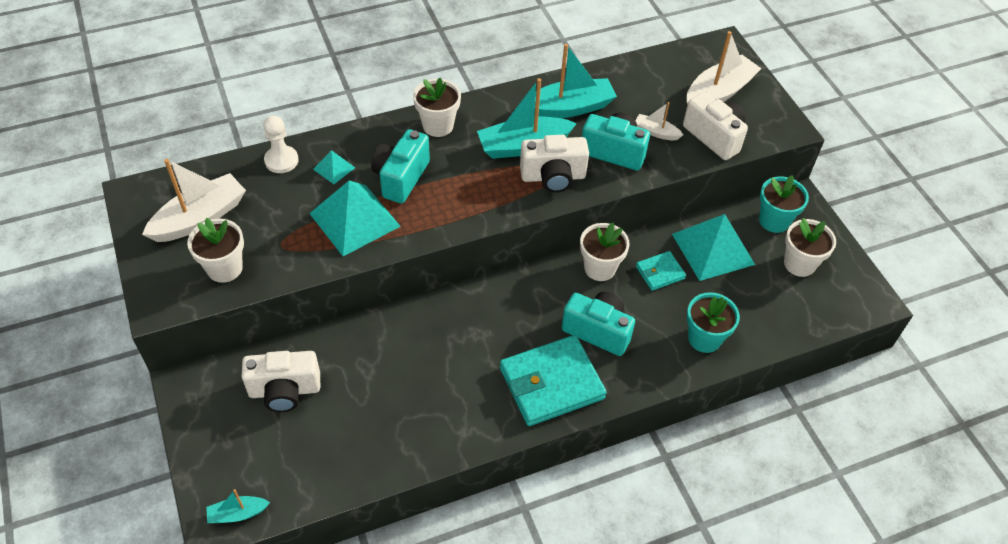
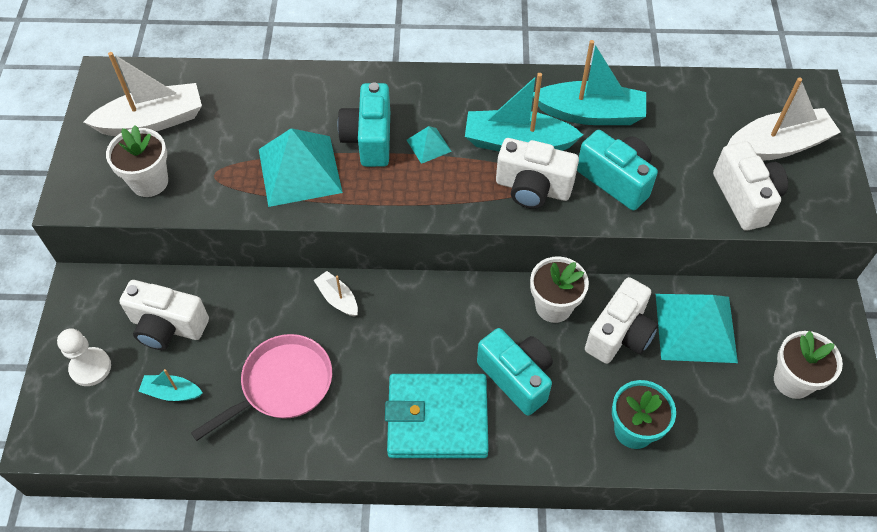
camera: 25 degrees right, 5 degrees up
turquoise boat [206,489,270,523] -> turquoise boat moved to [138,369,203,401]
white pawn [263,115,299,173] -> white pawn moved to [57,328,111,386]
turquoise pyramid [313,150,355,184] -> turquoise pyramid moved to [407,126,452,164]
turquoise camera [371,129,430,204] -> turquoise camera turned 45 degrees counterclockwise [338,83,390,167]
white flower pot [413,78,461,137] -> none
white boat [635,102,683,141] -> white boat moved to [314,271,358,317]
turquoise wallet [636,251,686,291] -> white camera [585,277,658,364]
turquoise flower pot [759,175,809,233] -> none
none -> pink pan [191,334,332,441]

